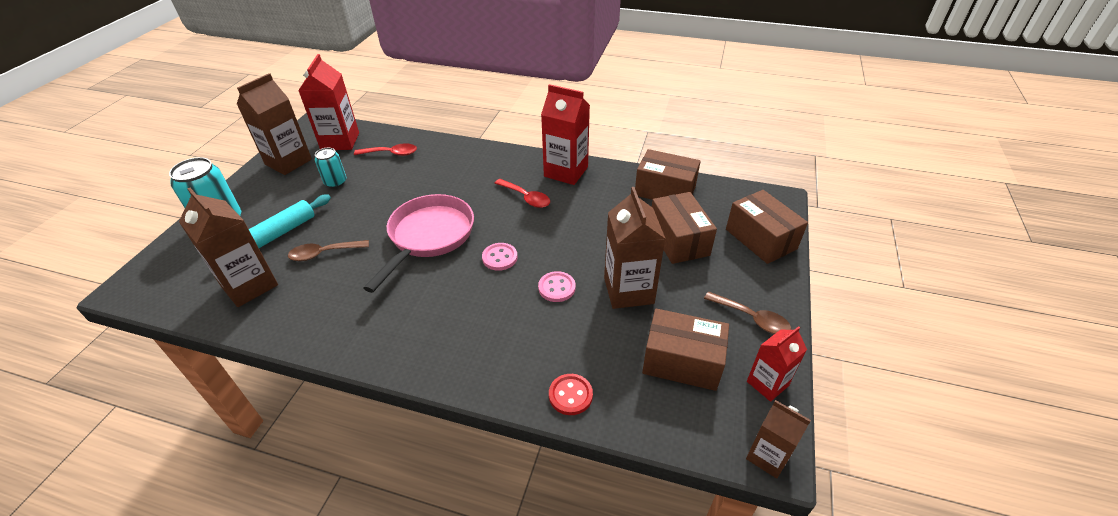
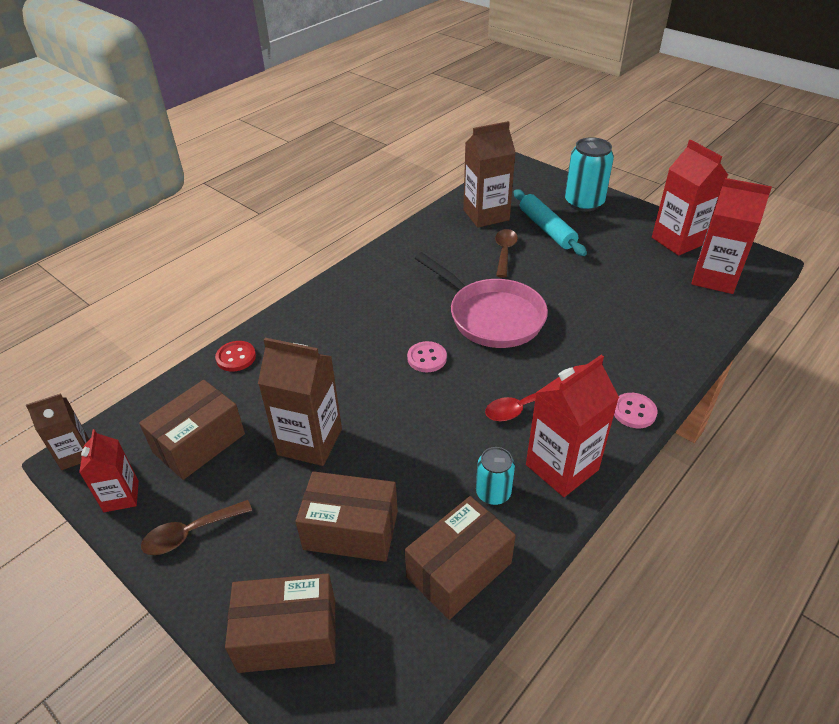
camera: 115 degrees right, 0 degrees up
brown carton [237,73,312,175] -> red carton [652,140,728,256]
turquoise can [315,148,346,188] -> turquoise can moved to [476,447,515,505]
red spoon [354,143,417,156] -> none
pink button [538,271,576,302] -> pink button moved to [614,393,657,428]

